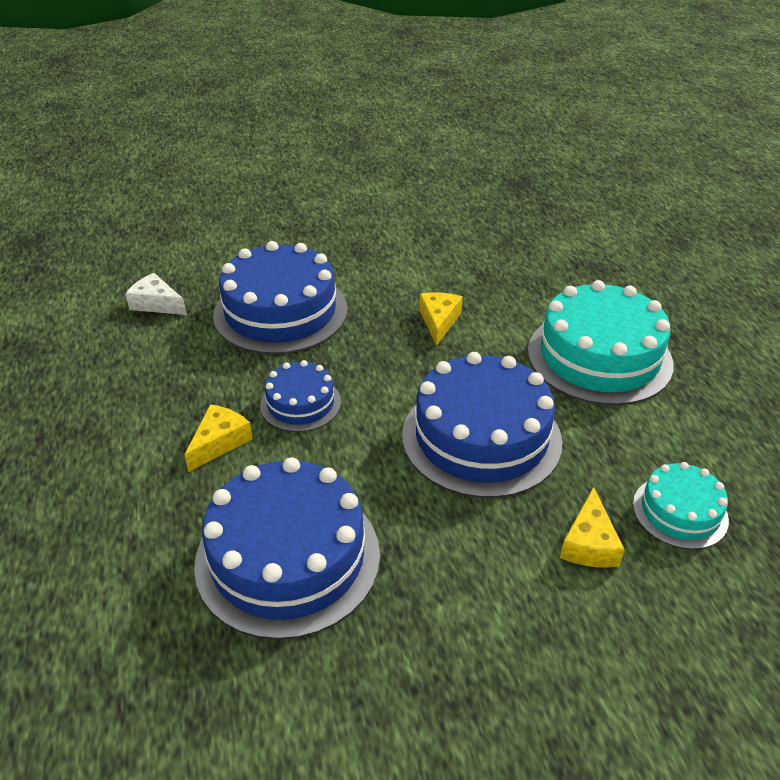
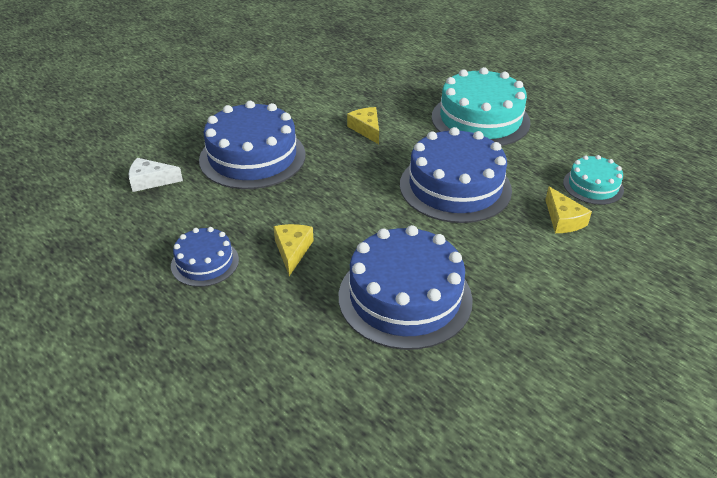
camera: 30 degrees left, 0 degrees up
blue cake [260,360,341,432] -> blue cake moved to [171,227,239,287]

